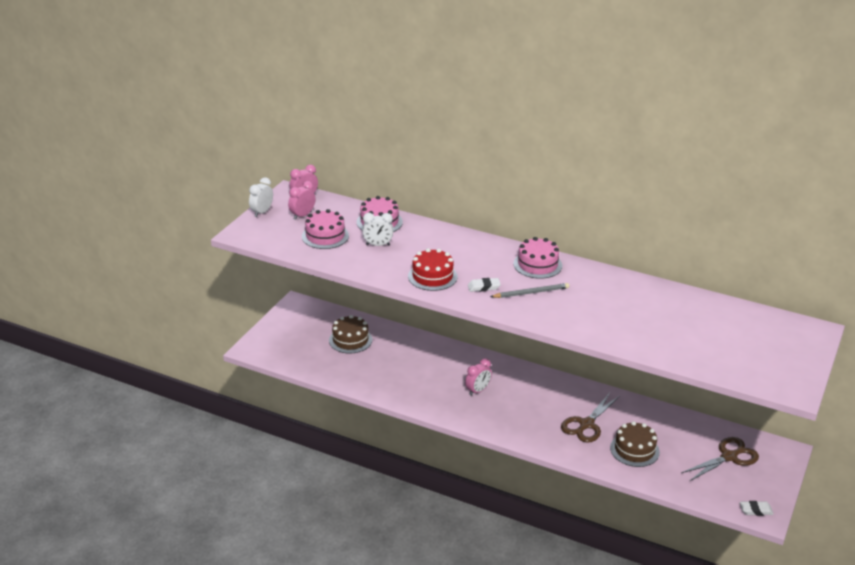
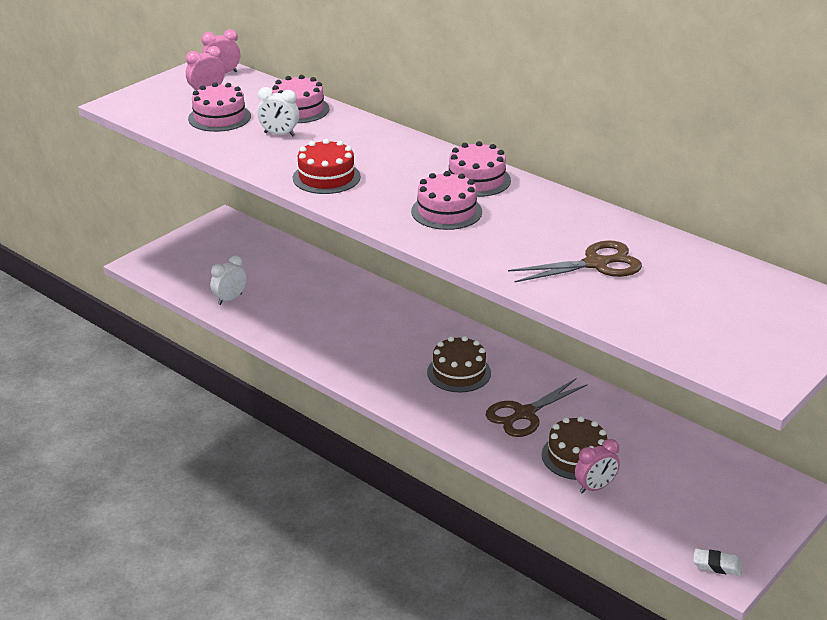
camera: 15 degrees right, 0 degrees up
white clock [249,177,273,217] -> white clock moved to [210,255,246,305]
brown cake [329,315,372,353] -> brown cake moved to [427,336,491,392]
pink clock [465,358,492,396] -> pink clock moved to [575,439,620,494]
white eraser [468,278,501,292] -> none
grey pencil [490,283,569,298] -> pink cake [411,171,482,230]
brown scissors [681,437,759,481] -> brown scissors moved to [508,240,642,282]

